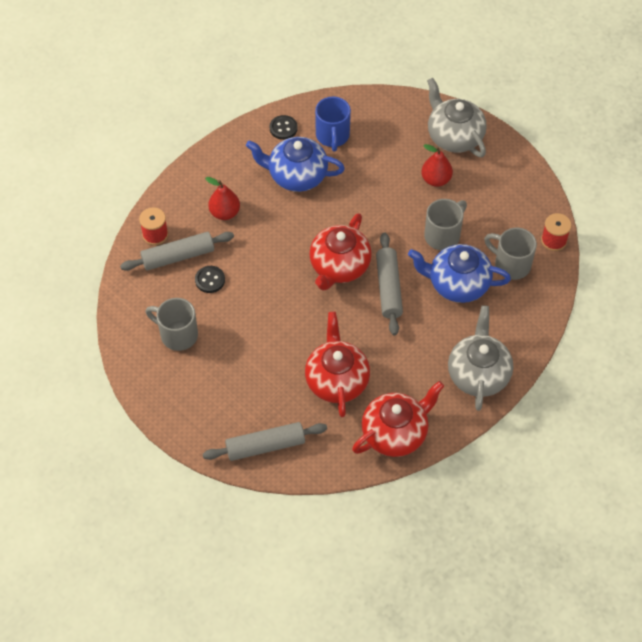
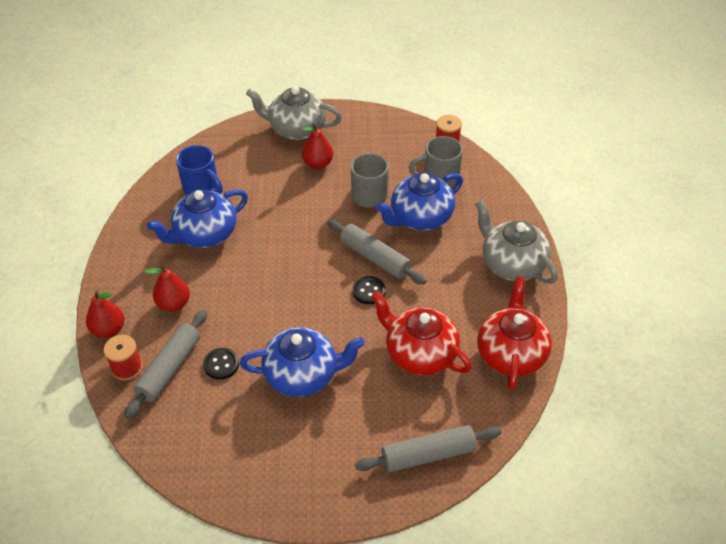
camera: 45 degrees left, 10 degrees down
grey mug [145,298,198,351] -> none
grey rolling pin [203,422,327,461] -> grey rolling pin turned 45 degrees clockwise [355,425,501,472]
black button [270,115,298,140] -> black button moved to [353,276,386,304]
red teapot [309,213,372,291] -> none
none -> red pear [86,290,124,338]
none -> blue teapot [240,327,365,397]

